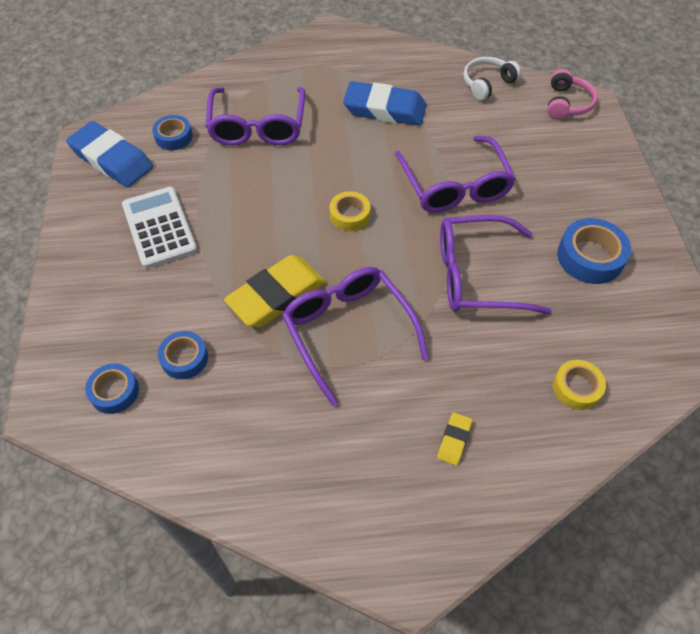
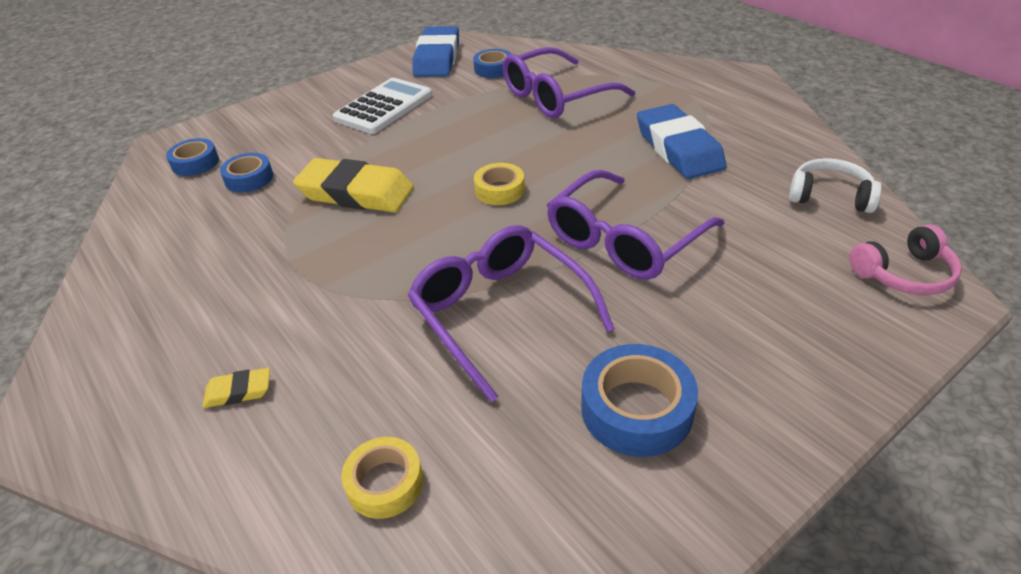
camera: 60 degrees right, 15 degrees down
purple glasses [282,267,429,406] -> none

